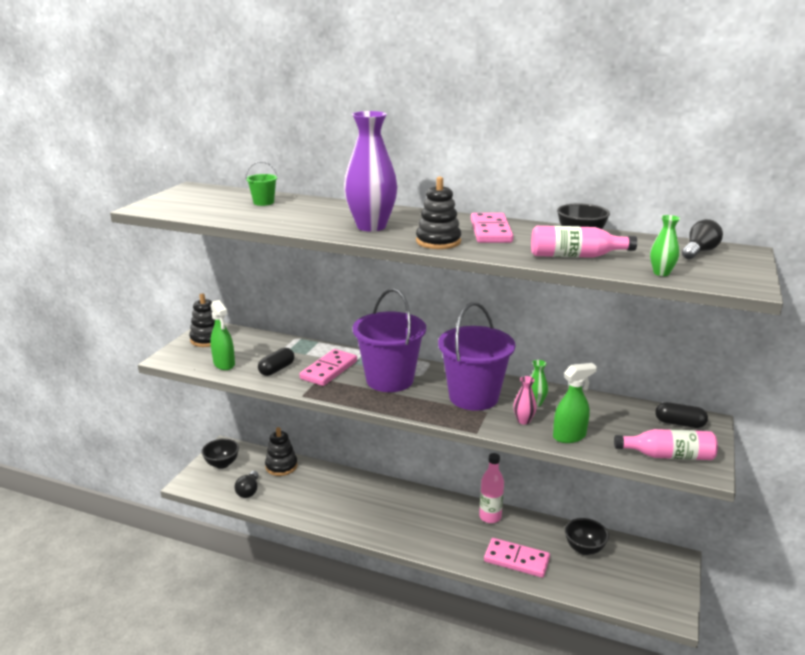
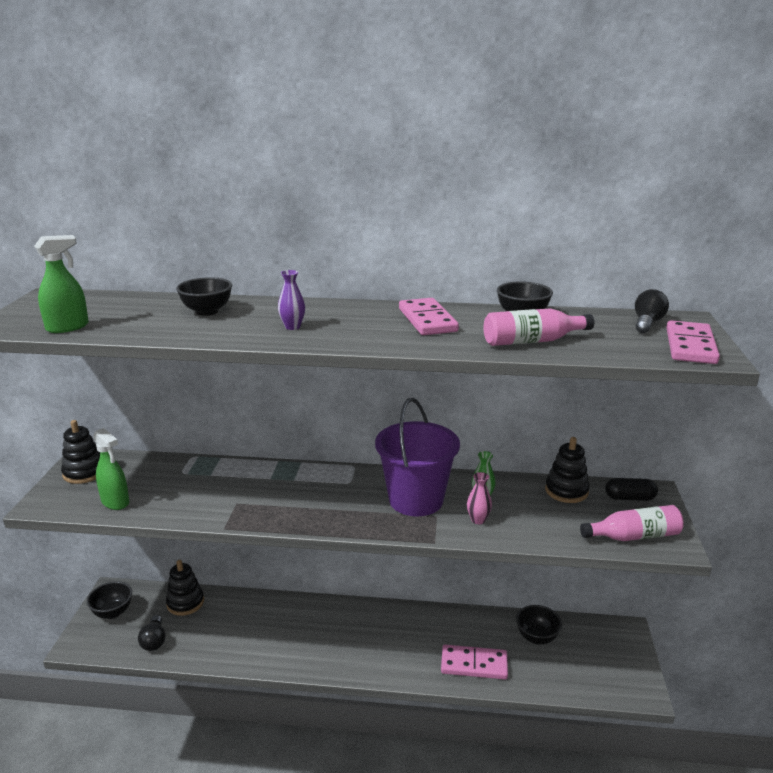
camera: 15 degrees left, 0 degrees up
green bucket [246,161,278,206] -> none
black capsule [258,348,294,376] -> none
pink domino [300,349,357,386] -> pink domino moved to [666,320,720,364]
purple vase [344,111,398,231] -> purple vase [278,270,305,330], size x0.45
purple bucket [353,288,426,392] -> none
black stacking toy [416,177,461,249] -> black stacking toy moved to [545,437,590,503]
pink bottle [479,453,504,523] -> none
green spray bottle [553,363,597,443] -> green spray bottle moved to [34,235,89,333]
green vase [650,215,680,276] -> none
none -> black bowl [176,277,232,316]

